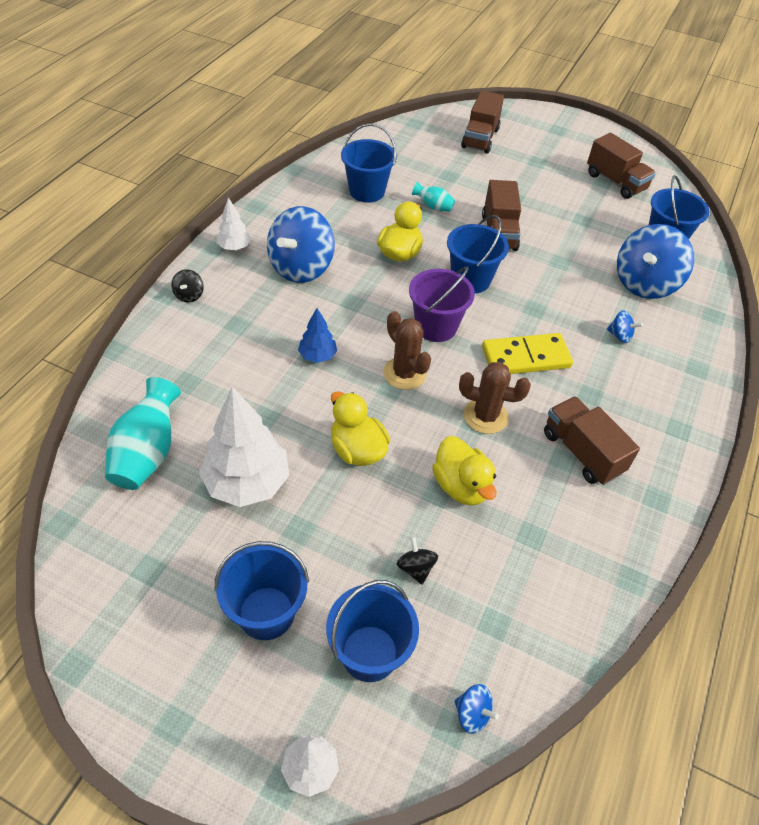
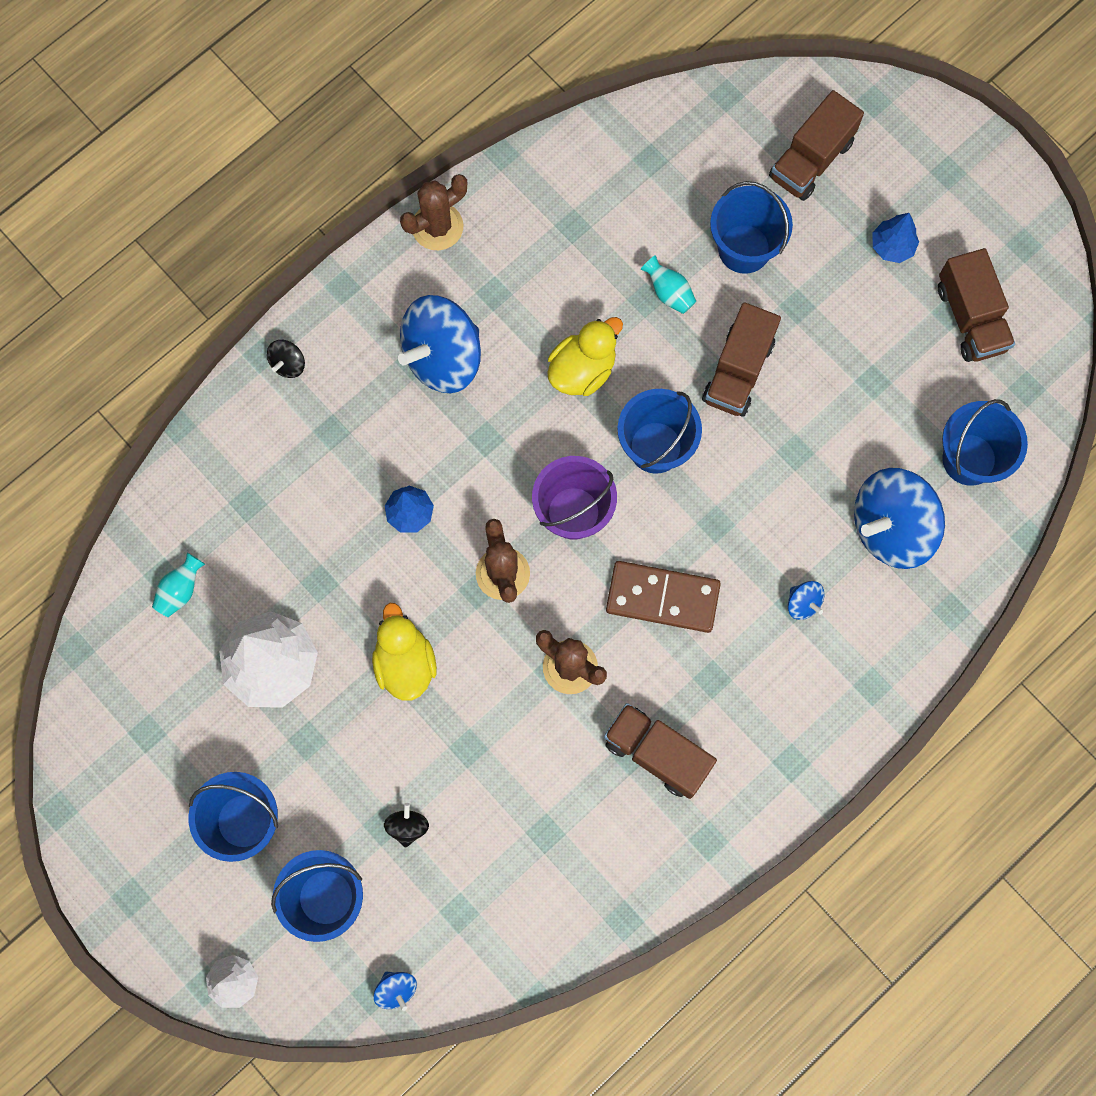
camera: 25 degrees right, 25 degrees up
turquoise vase [105,377,181,490] -> turquoise vase [152,553,205,617], size x0.52
white tree [217,197,251,250] -> none
blue bucket [341,123,397,203] -> blue bucket moved to [710,181,793,274]
yellow duck [432,436,497,506] -> none
yellow domino [482,333,573,374] -> brown domino [606,561,721,633]
brown truck [544,396,640,485] -> brown truck turned 45 degrees counterclockwise [604,703,717,799]
none -> brown cactus [400,174,467,250]
none -> blue tree [873,213,919,263]

